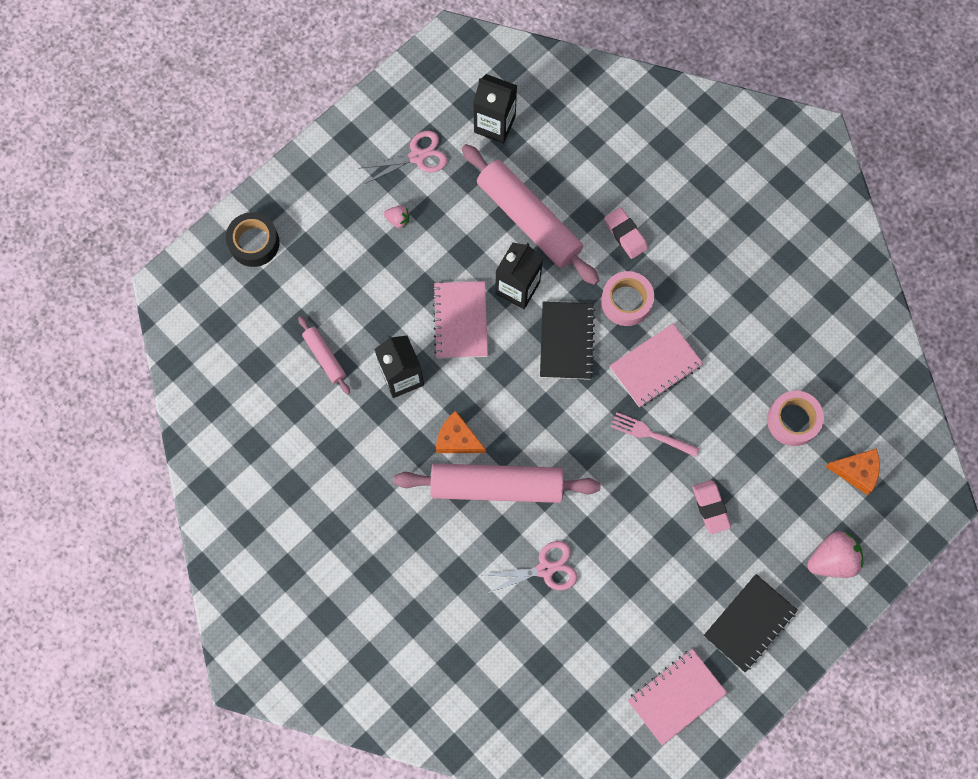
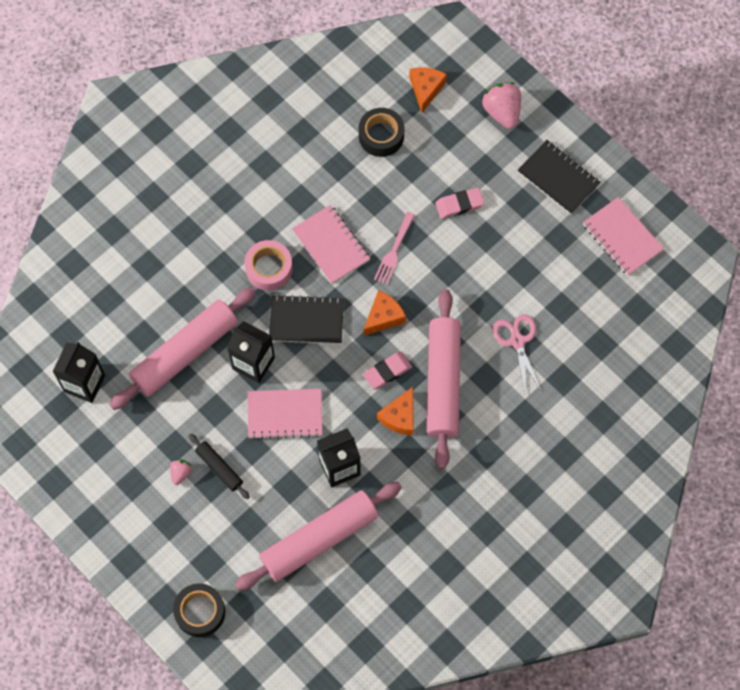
camera: 90 degrees left, 5 degrees down
pink rolling pin [298,316,350,394] -> pink rolling pin [235,482,402,591], size x2.11
pink scissors [358,131,447,184] -> none
pink eraser [604,207,648,259] -> pink eraser moved to [363,352,412,390]
pink tape [767,391,824,446] -> black tape [359,108,404,157]
none -> black rolling pin [189,434,250,499]
none -> orange cheese [364,290,406,336]

